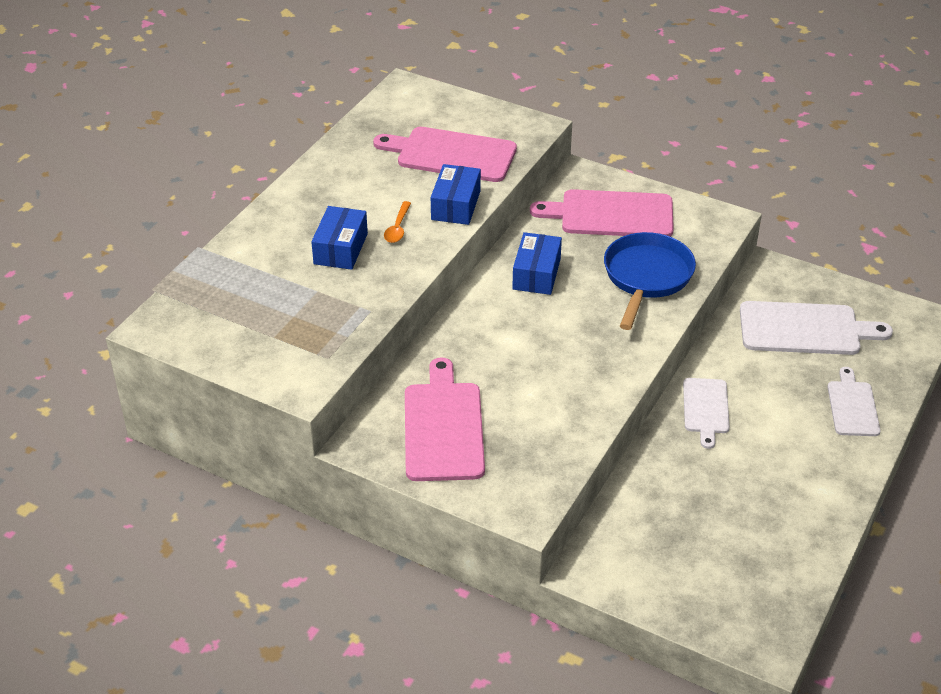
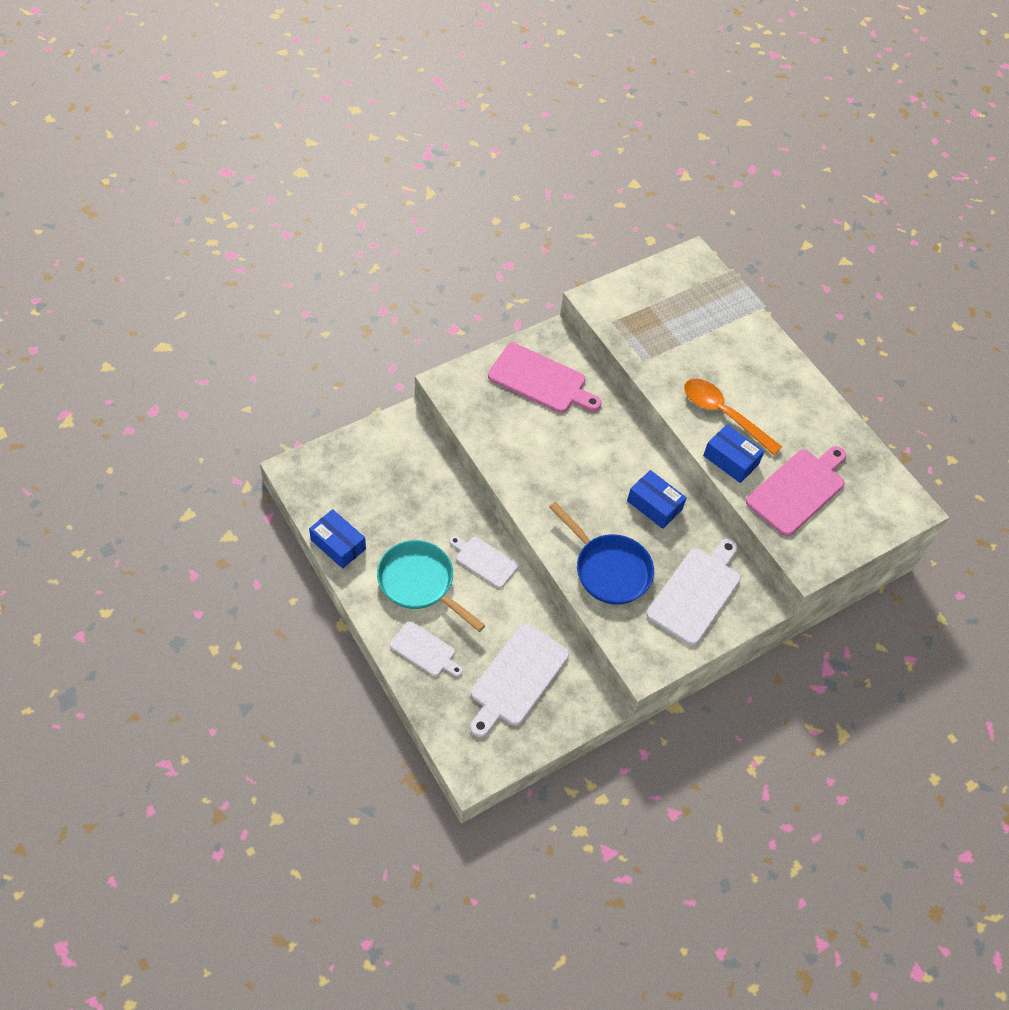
camera: 115 degrees right, 15 degrees up
blue box [311,206,368,270] -> blue box moved to [309,509,366,569]
orange spoon [384,201,411,243] -> orange spoon [684,379,782,455], size x2.06
pink cutting board [530,189,674,237] -> white cutting board [646,539,741,645]
none -> turquoise pan [377,540,486,632]

